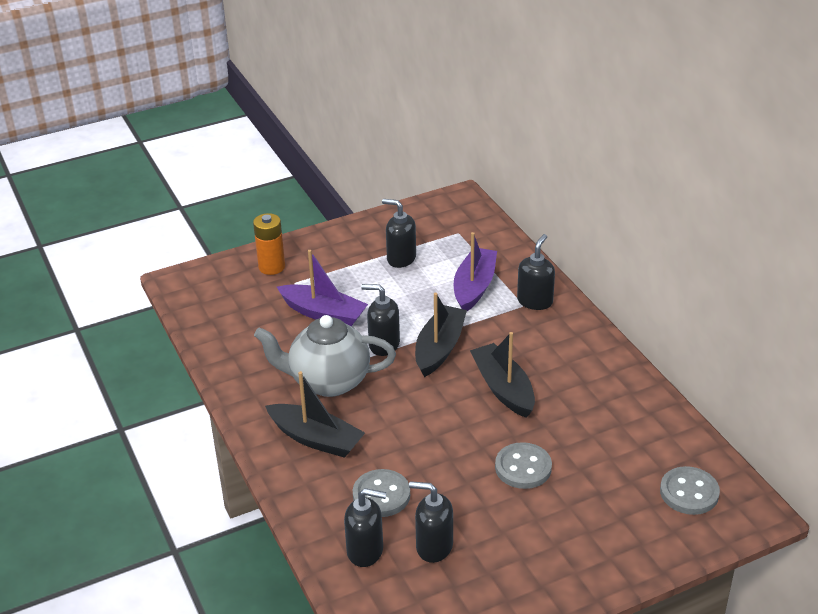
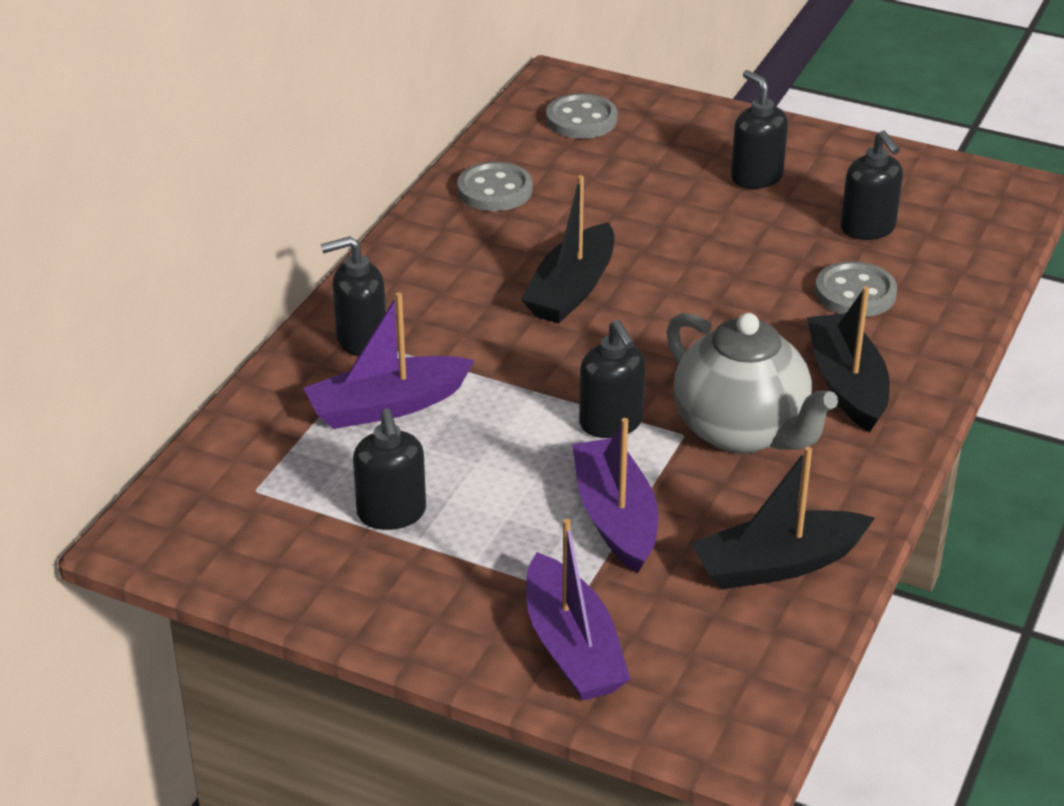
camera: 130 degrees left, 0 degrees up
orange battery [253,213,285,275] -> purple boat [526,519,631,701]
black soap dispenser [344,488,387,567] -> black soap dispenser moved to [731,70,788,189]
black boat [415,293,467,377] -> black boat moved to [691,447,875,590]
grey button [495,442,552,489] -> grey button moved to [457,162,532,211]

